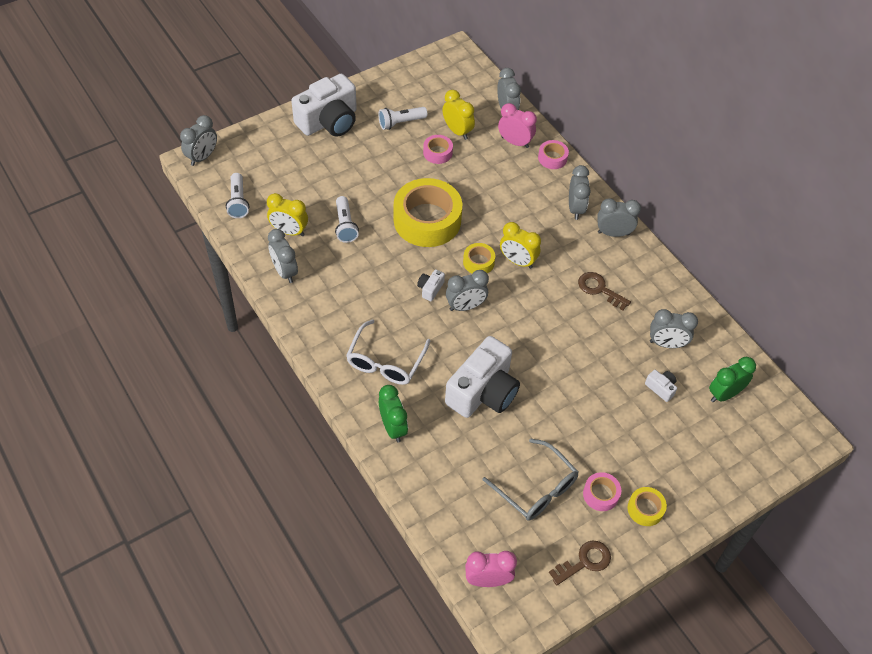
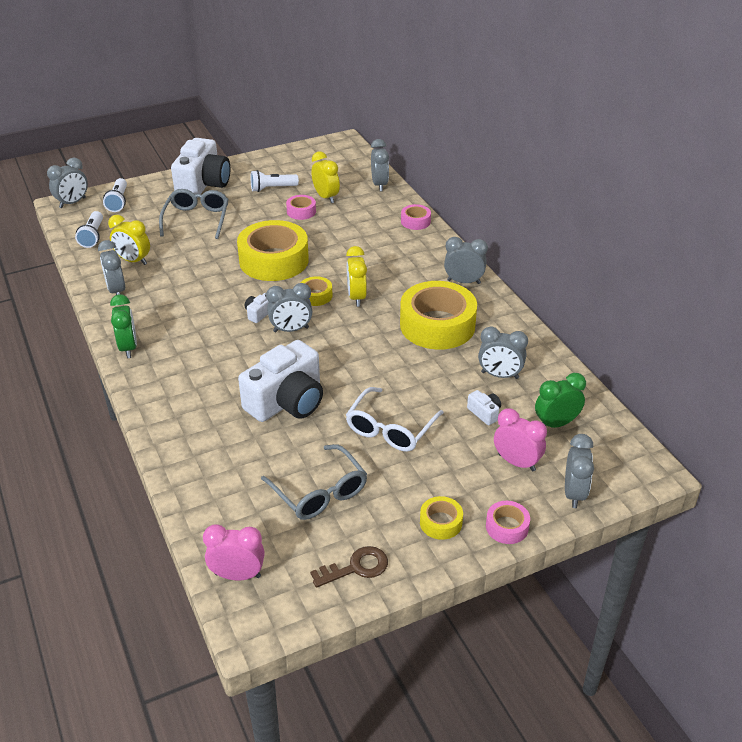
camera: 10 degrees right, 15 degrees down
white camera [291,74,357,137] -> white camera turned 45 degrees counterclockwise [171,138,230,198]
white flashlight [335,196,359,243] -> white flashlight moved to [103,178,127,212]
white glasses [346,319,430,385] -> white glasses moved to [346,387,444,452]
green clock [379,385,408,442] -> green clock moved to [110,294,137,358]
pink clock [498,103,537,148] -> pink clock moved to [494,408,547,471]
yellow clock [500,222,541,269] -> yellow clock turned 45 degrees clockwise [346,246,367,307]
grey clock [569,165,591,220] -> grey clock moved to [565,434,594,508]
brown key [578,272,631,310] -> yellow tape [400,281,477,350]
pink tape [583,472,621,511] -> pink tape moved to [486,501,530,544]
none -> grey glasses [159,189,229,239]

